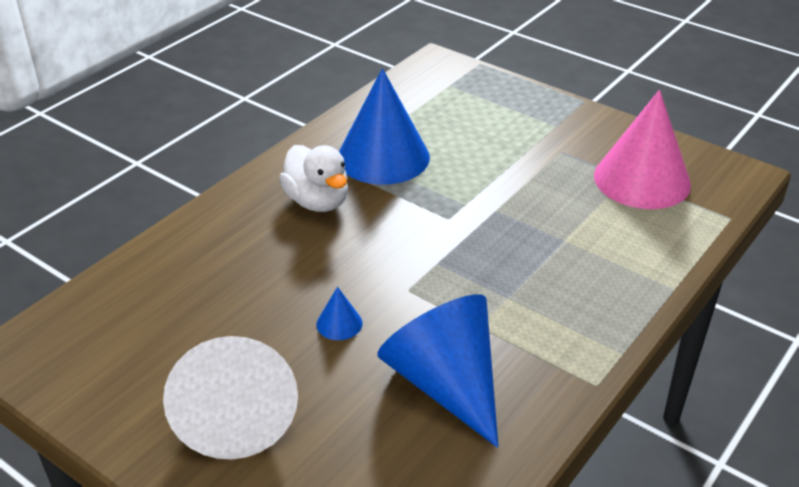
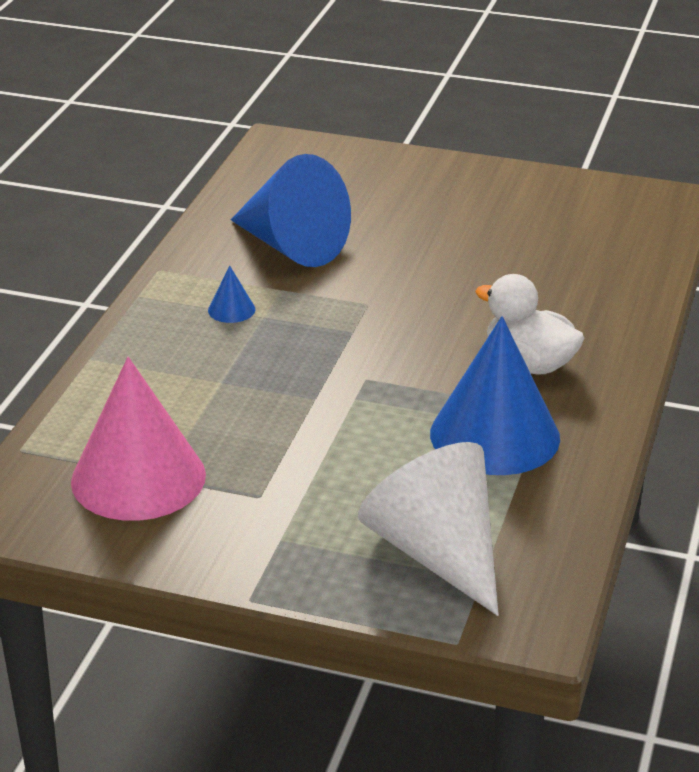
camera: 160 degrees right, 5 degrees down
white cone [163,336,298,460] -> white cone moved to [358,442,499,616]
blue cone [316,287,362,340] -> blue cone moved to [208,266,256,323]

